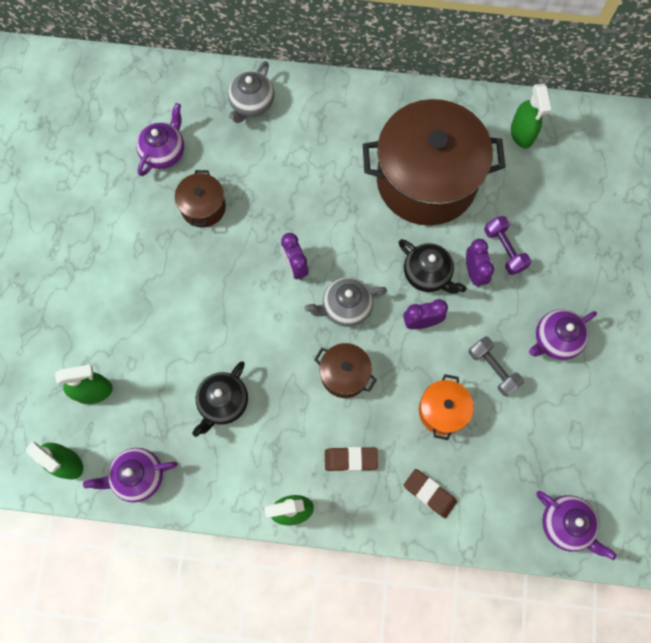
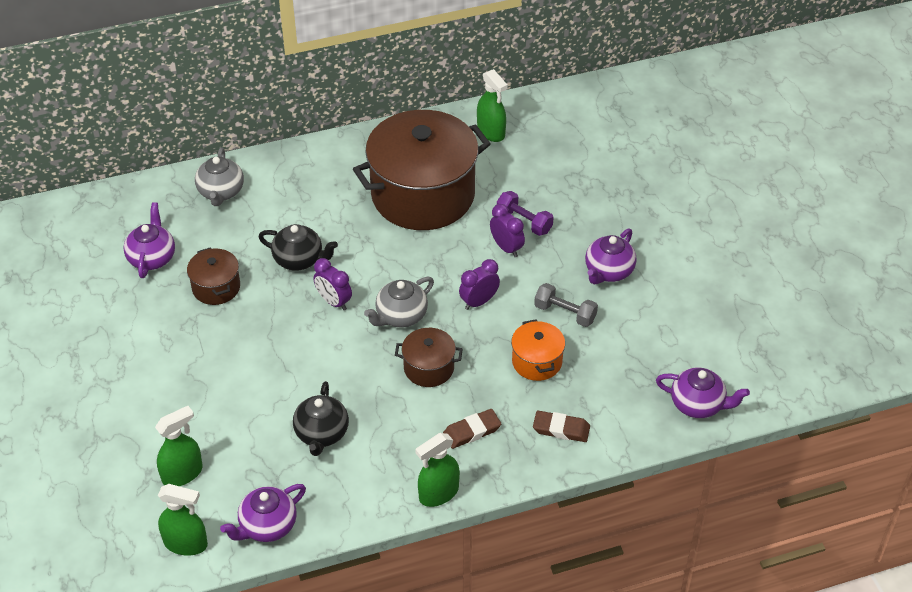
camera: 25 degrees left, 25 degrees down
black teapot [399,239,467,294] -> black teapot moved to [258,224,338,271]

